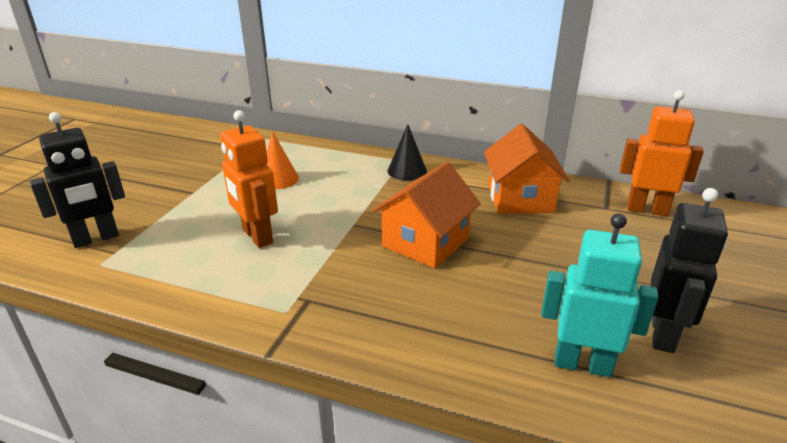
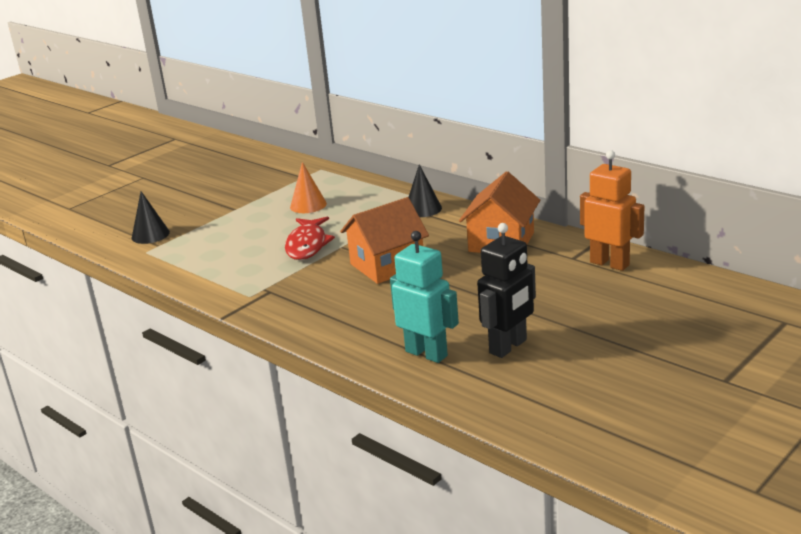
camera: 25 degrees right, 5 degrees down
black robot [30,112,125,248] -> black cone [131,191,170,244]
orange robot [220,110,278,248] -> none
none -> red fish [285,217,335,260]

